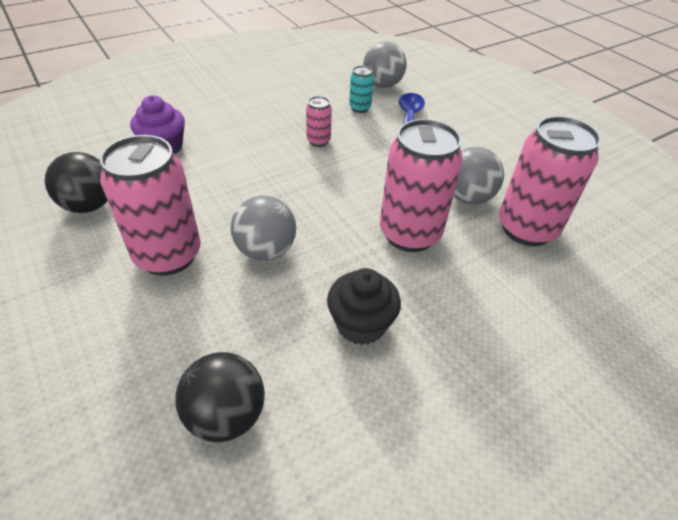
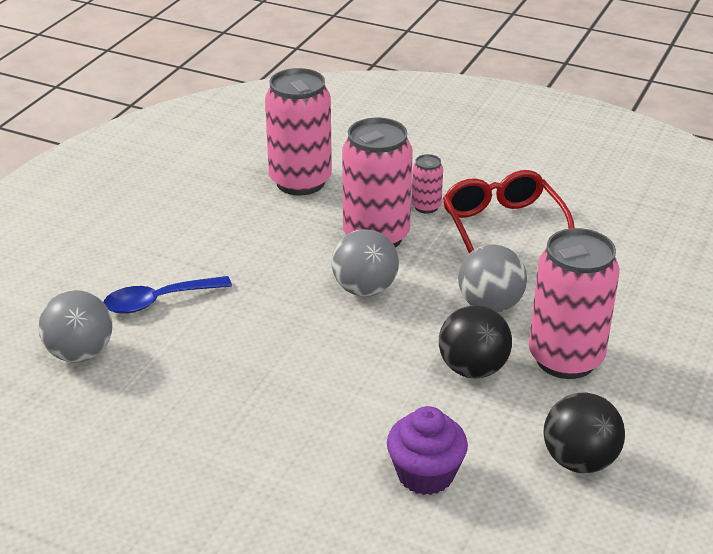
camera: 120 degrees left, 10 degrees down
black ball [175,352,265,442] -> black ball moved to [439,305,512,379]
pink can [306,96,332,147] -> pink can moved to [412,154,443,214]
black cupcake [327,268,401,345] -> red glasses [443,170,575,253]
turquoise can [349,66,374,113] -> none
grey ball [454,147,504,204] -> grey ball moved to [332,229,399,297]

